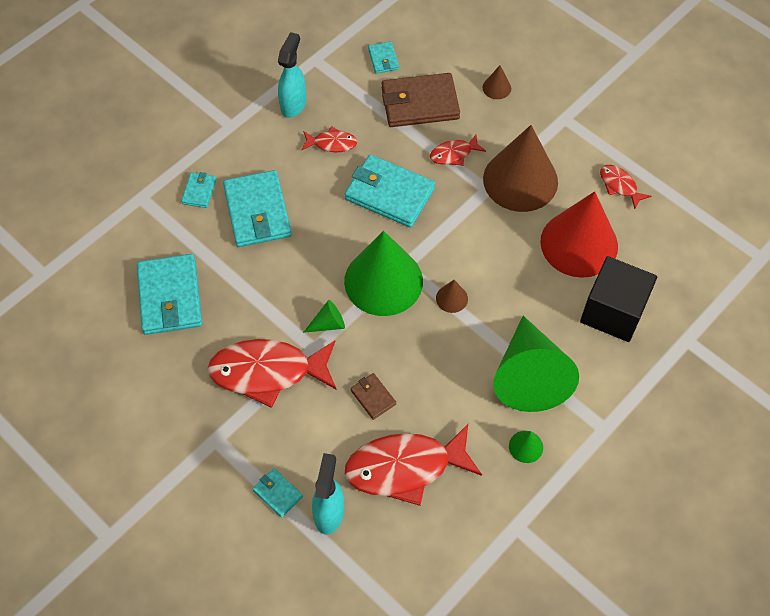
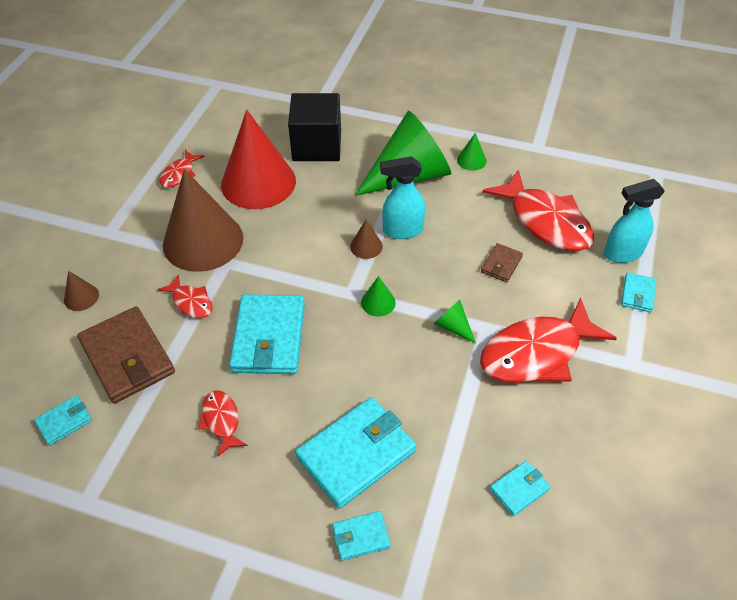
camera: 115 degrees left, 10 degrees down
turquoise wallet [137,254,202,335] -> turquoise wallet [490,461,550,516], size x0.48
red fish [208,339,336,408] -> red fish turned 90 degrees clockwise [480,298,617,383]
turquoise spray bottle [278,32,306,118] -> turquoise spray bottle moved to [380,156,425,239]
green cone [344,231,423,316] -> green cone [361,276,396,316], size x0.40

